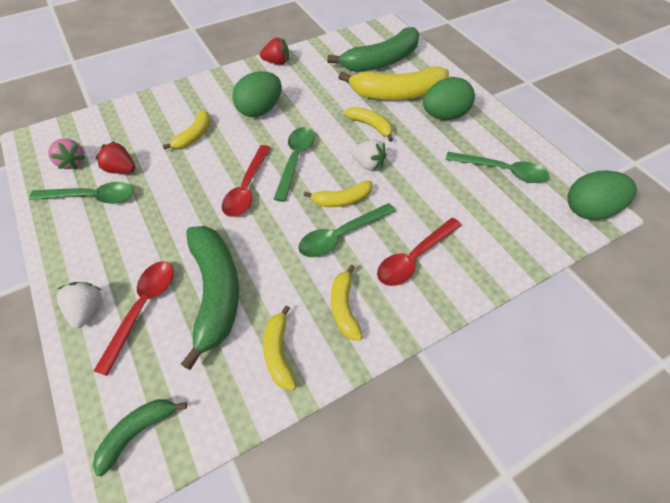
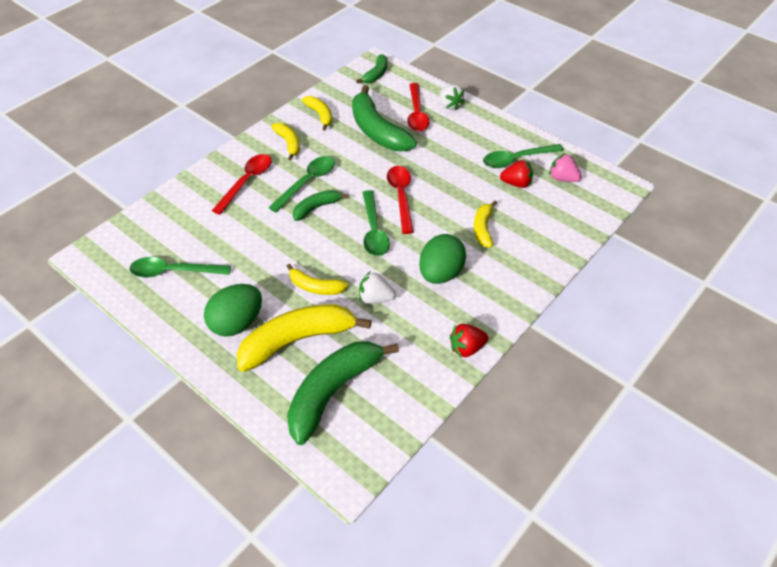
camera: 160 degrees right, 5 degrees down
yellow banana [304,181,372,207] -> green banana [293,190,348,221]
white strawberry [351,139,386,171] -> white strawberry moved to [359,272,396,304]
green egg [568,170,637,220] -> none

